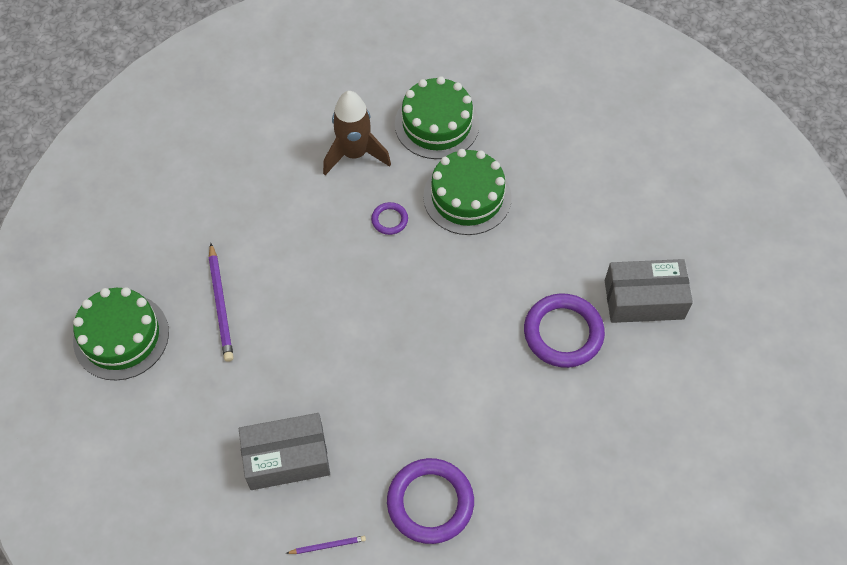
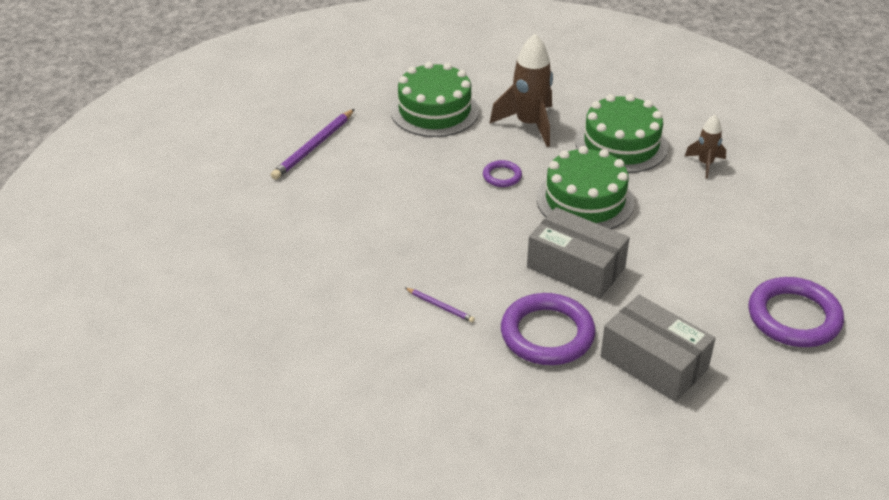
camera: 45 degrees right, 20 degrees down
green cake [73,287,169,380] -> green cake moved to [390,62,479,137]
grey box [239,413,330,490] -> grey box moved to [527,207,630,299]
purple pencil [286,536,366,554] -> purple pencil moved to [405,288,475,323]
purple ring [387,458,474,544] -> purple ring moved to [749,277,844,347]
none -> brown rocket [685,115,726,179]

